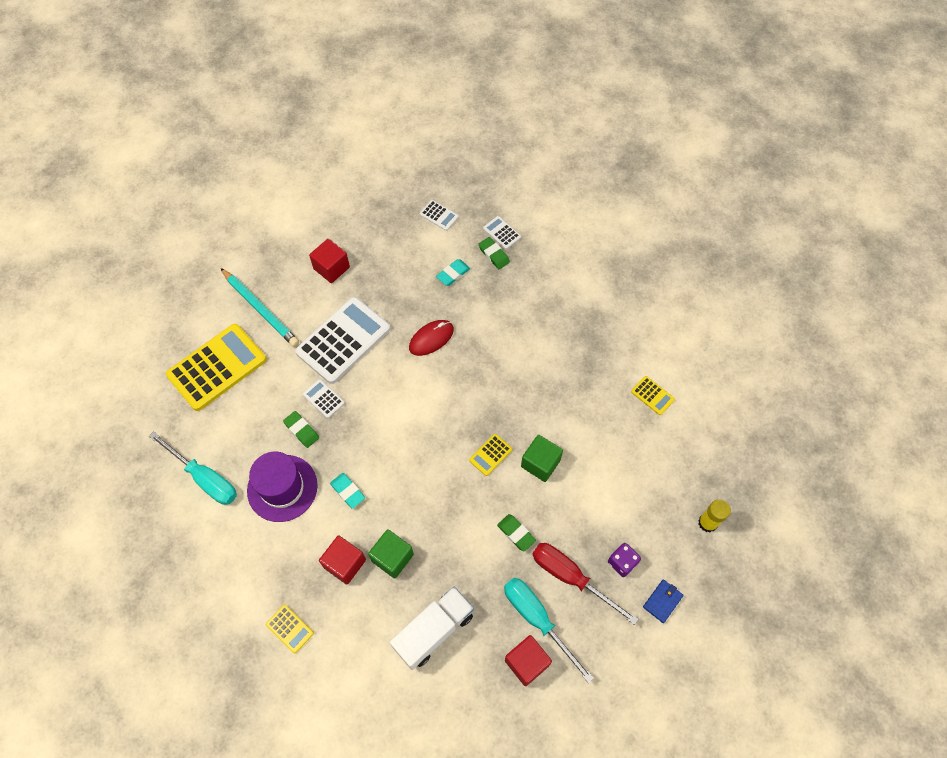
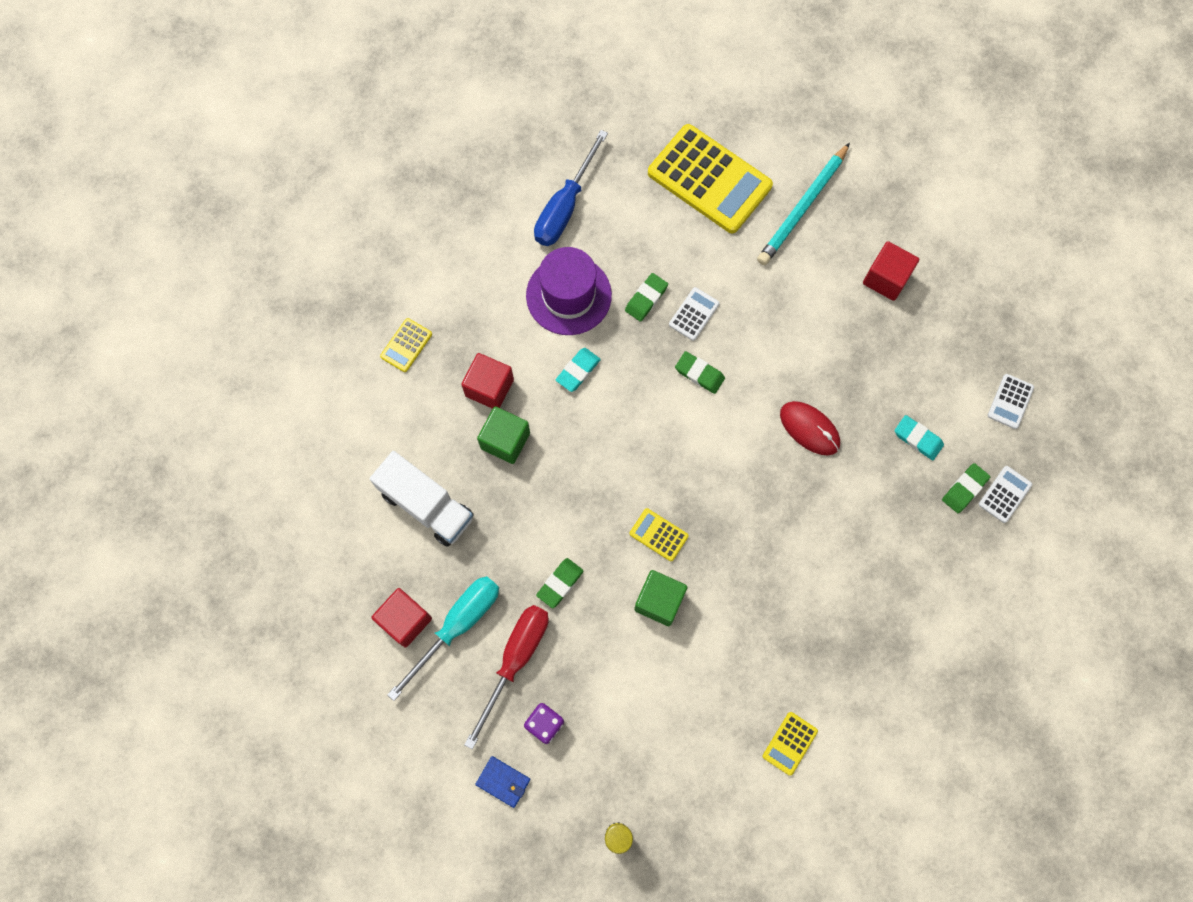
camera: 80 degrees right, 10 degrees up
turquoise screwdriver [149,431,237,505] -> blue screwdriver [534,130,608,246]
white calculator [295,297,390,384] -> none
none -> green eraser [675,351,725,394]

